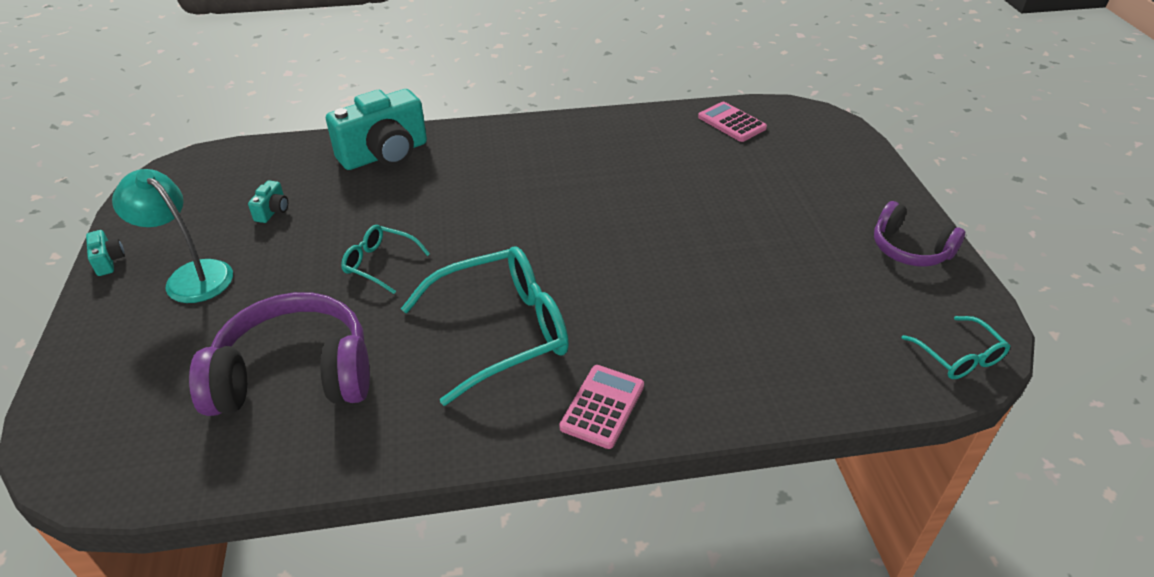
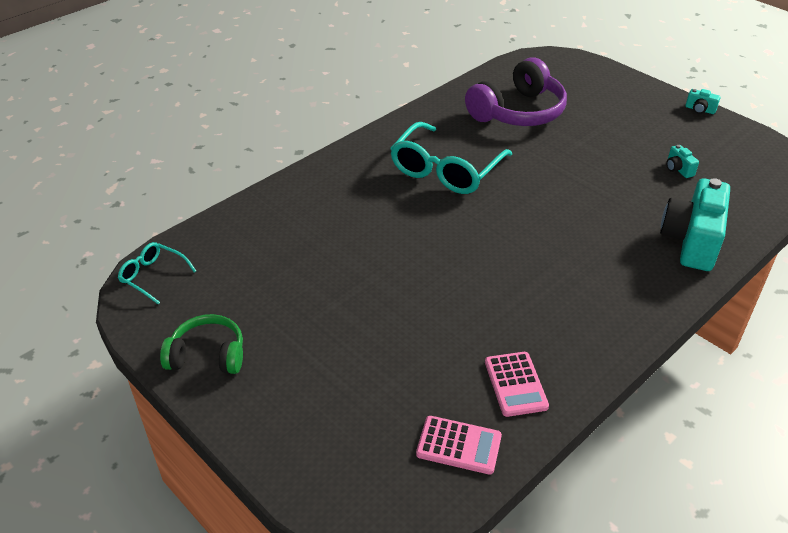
camera: 145 degrees right, 0 degrees up
turquoise lamp [112,169,233,303] -> none
turquoise glasses [341,225,430,294] -> none
pink calculator [559,365,644,449] -> pink calculator moved to [485,352,549,417]
purple headphones [874,201,965,267] -> green headphones [160,314,243,374]

